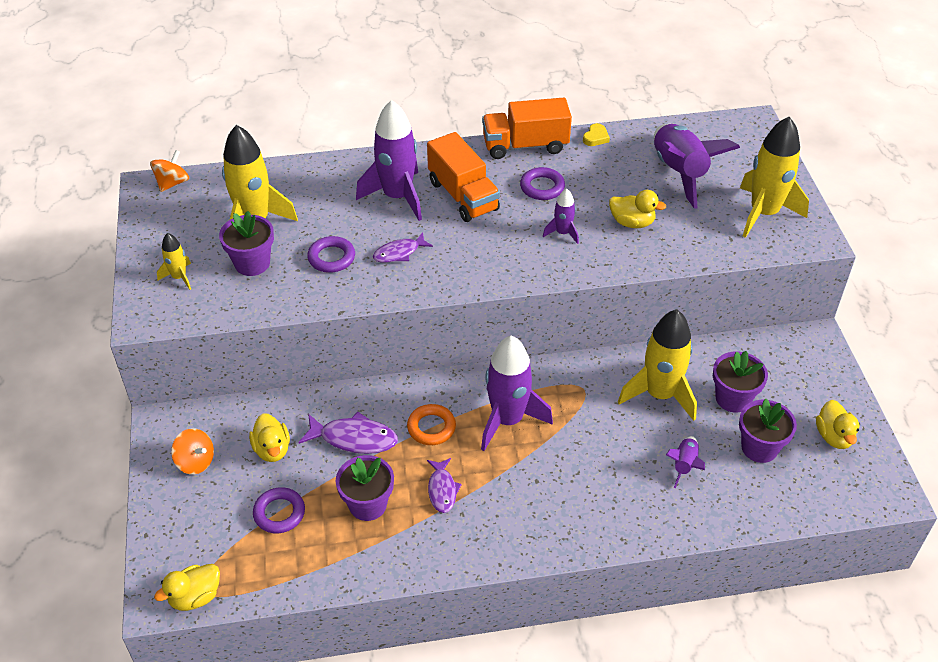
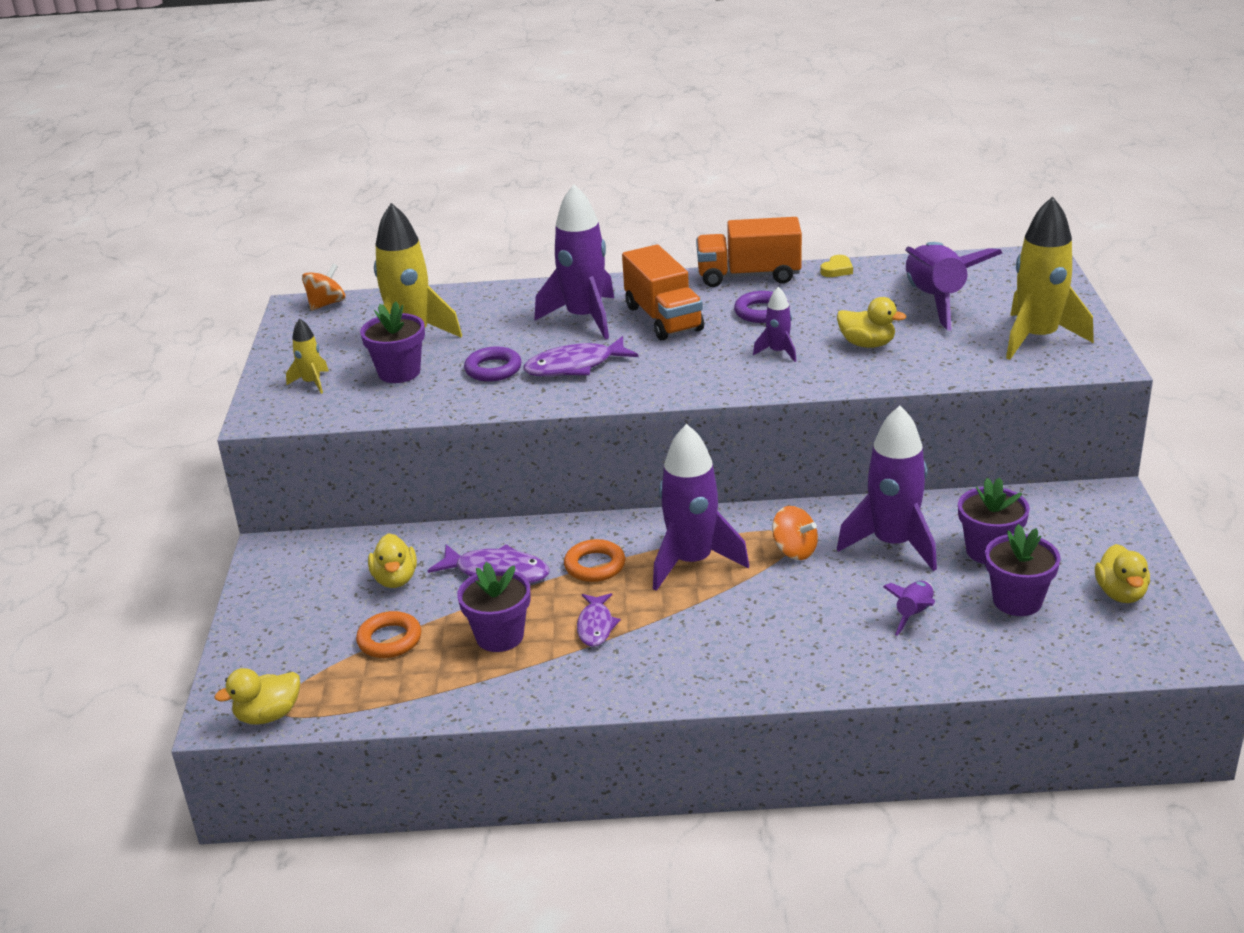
camera: 10 degrees right, 15 degrees down
orange spinning top [171,428,214,475] -> orange spinning top moved to [772,506,818,560]
purple ring [253,487,305,533] -> orange ring [356,611,421,658]
purple fish [373,232,433,263] -> purple fish [523,336,638,376], size x1.54
yellow rocket [618,310,697,421] -> purple rocket [837,406,937,571]

